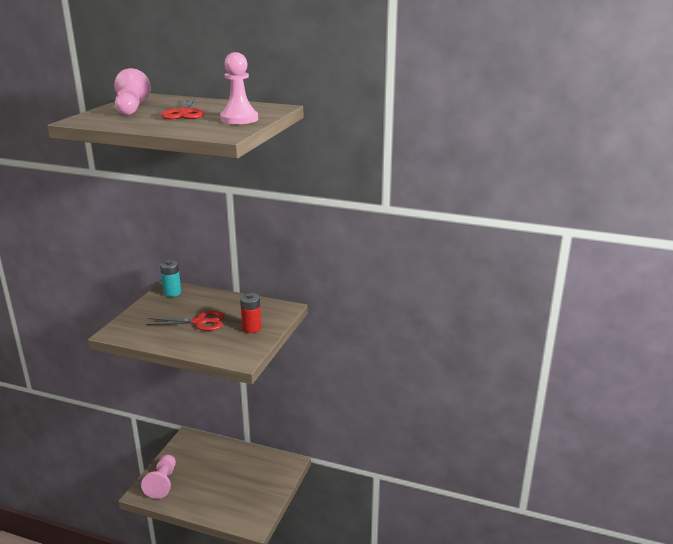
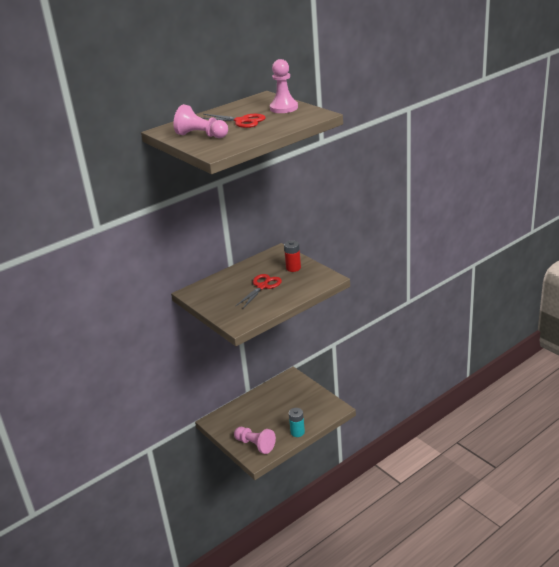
camera: 55 degrees left, 5 degrees up
turquoise battery [160,260,181,297] -> turquoise battery moved to [289,408,305,437]

